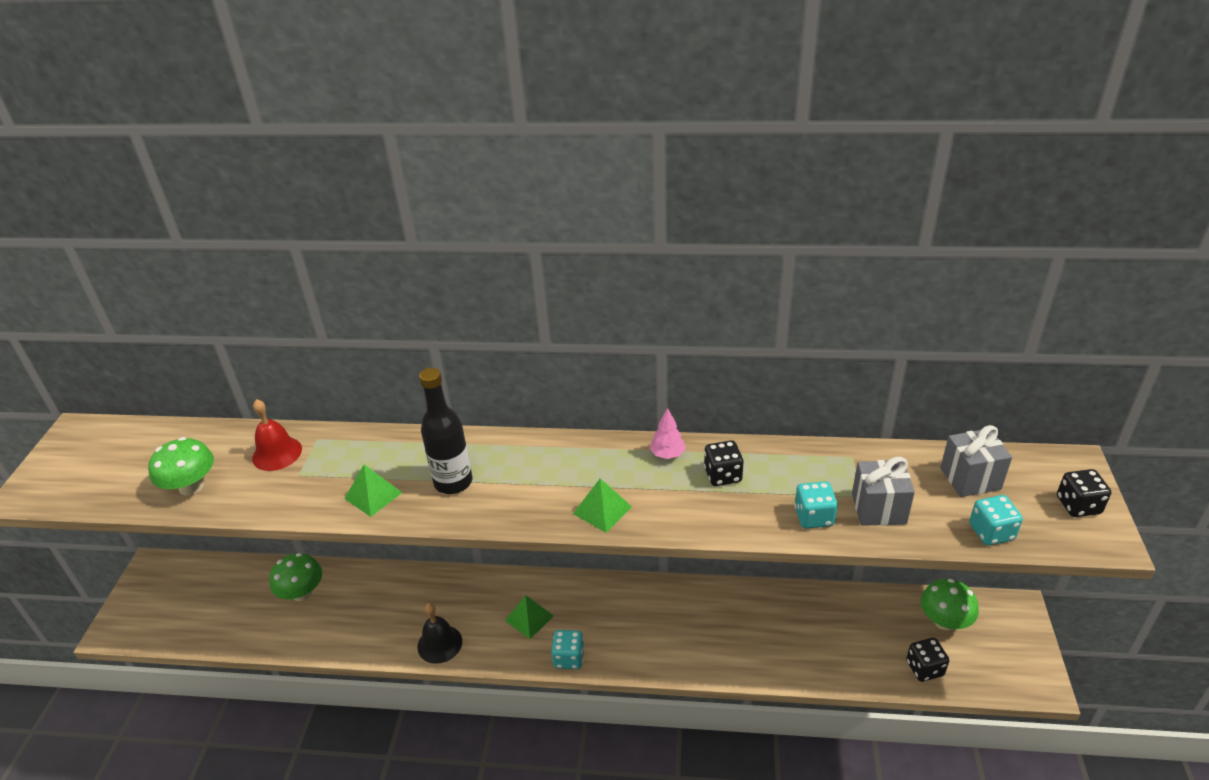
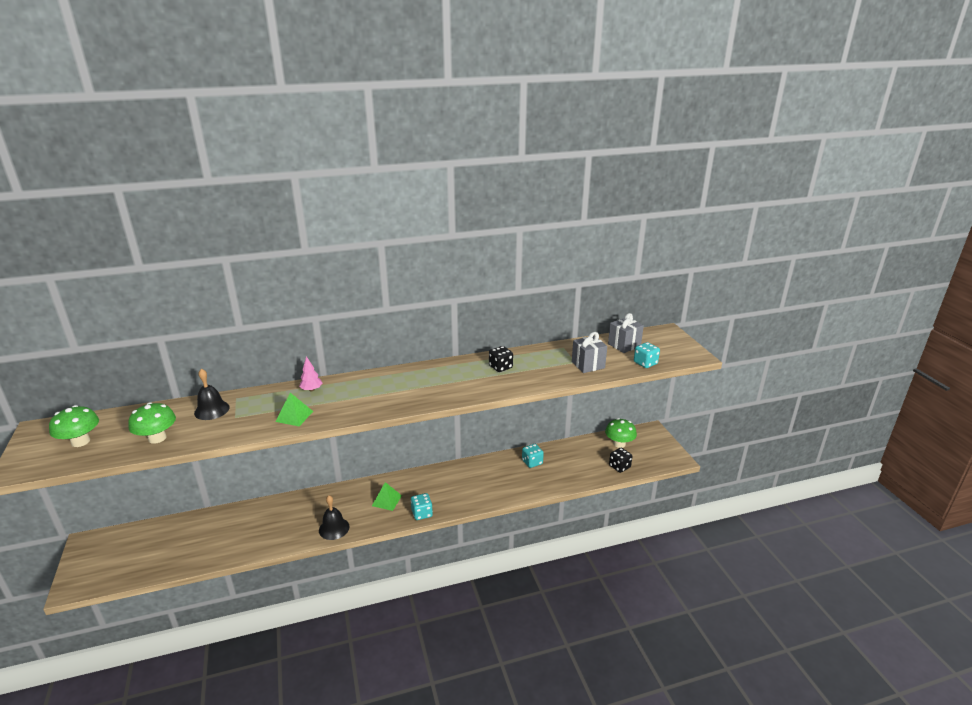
camera: 25 degrees left, 10 degrees down
red bell [252,399,302,471] -> black bell [194,369,230,420]
green mushroom [269,553,322,601] -> green mushroom moved to [49,405,99,447]
black bottle [419,368,472,494] -> none
green pyramid [573,478,632,533] -> none
pink tree [650,408,686,459] -> pink tree moved to [299,356,322,391]
turquoise dice [795,481,838,529] -> turquoise dice moved to [522,444,544,468]
black dice [1057,469,1111,517] -> none

